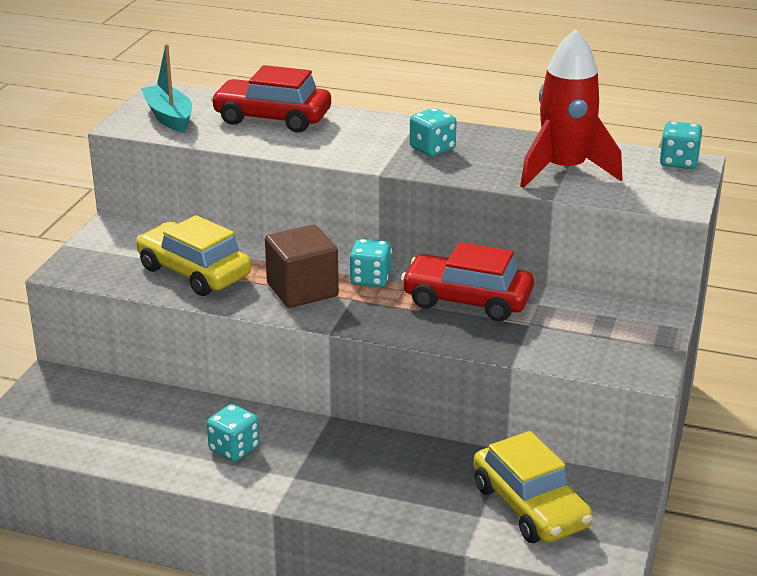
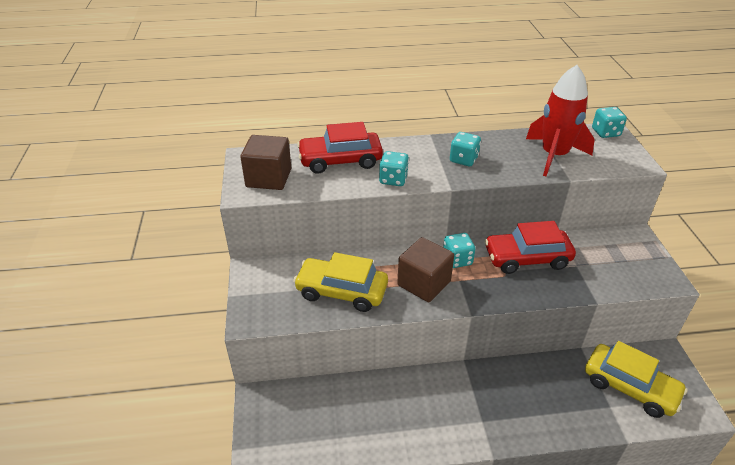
camera: 25 degrees left, 10 degrees up
turquoise boat [141,44,192,133] -> brown cube [240,135,291,190]
turquoise dice [207,404,259,462] -> turquoise dice moved to [379,151,409,186]

